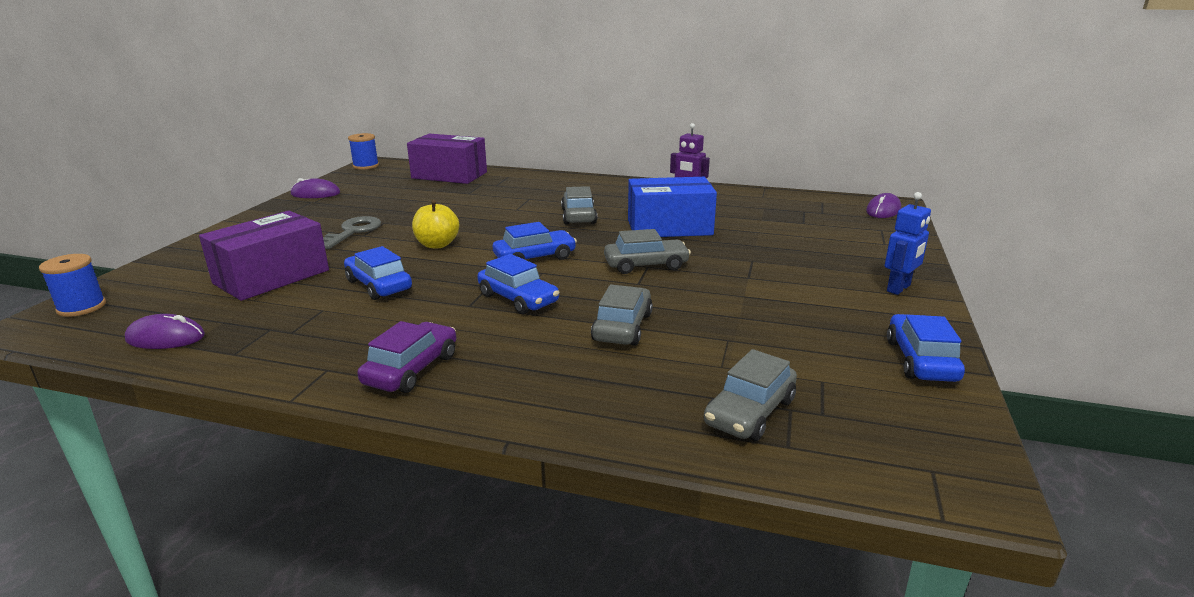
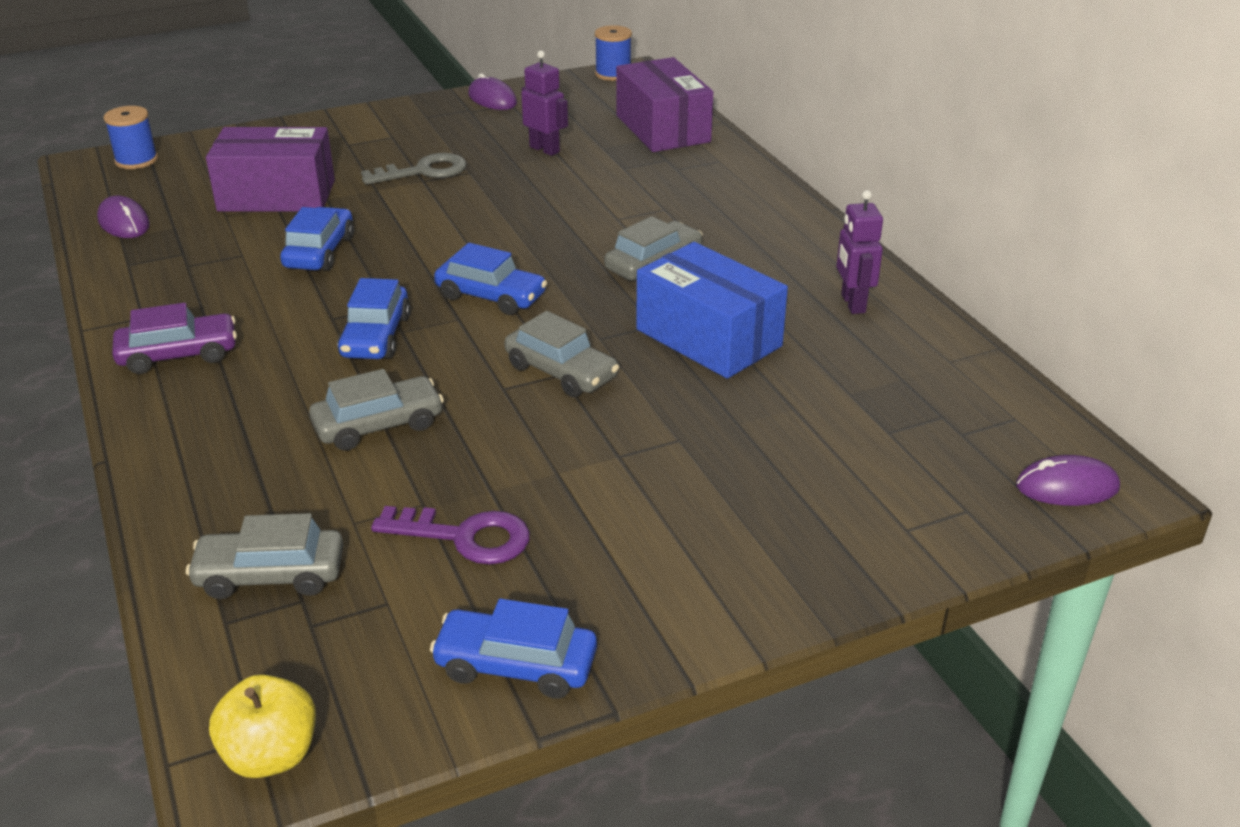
camera: 50 degrees right, 10 degrees up
yellow apple [412,200,459,248] -> yellow apple moved to [209,674,316,778]
blue robot [885,192,931,295] -> none
blue car [887,314,965,382] -> blue car turned 135 degrees counterclockwise [430,599,597,699]
none -> purple key [371,506,530,564]
none -> purple robot [521,51,568,156]

